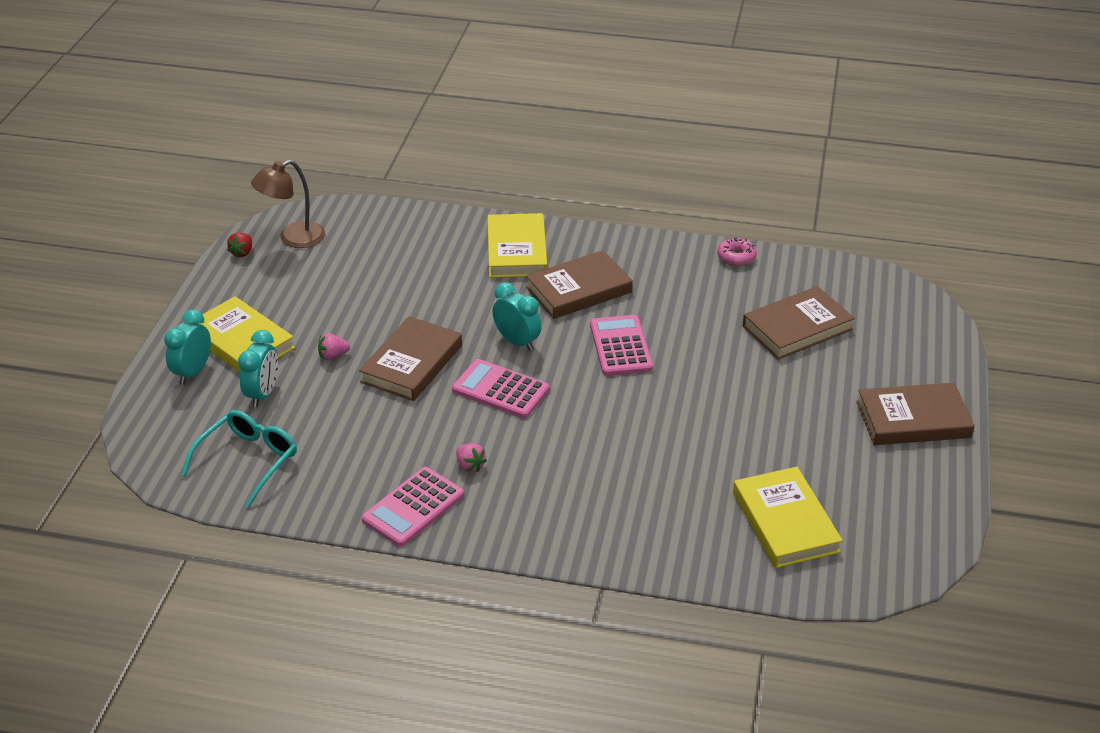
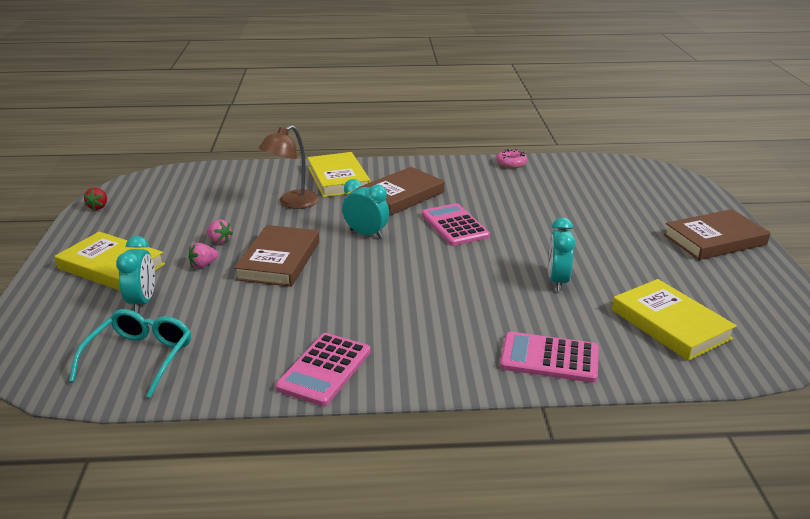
camera: 15 degrees left, 10 degrees down
turquoise clock [164,309,211,385] -> turquoise clock moved to [548,217,576,291]
brown lamp [251,160,325,248] -> brown lamp moved to [259,125,319,209]
pink calculator [452,359,550,418] -> pink calculator moved to [500,332,599,383]
pink strawberry [456,443,487,472] -> pink strawberry moved to [207,220,233,244]
brown book [742,286,855,360] -> none

